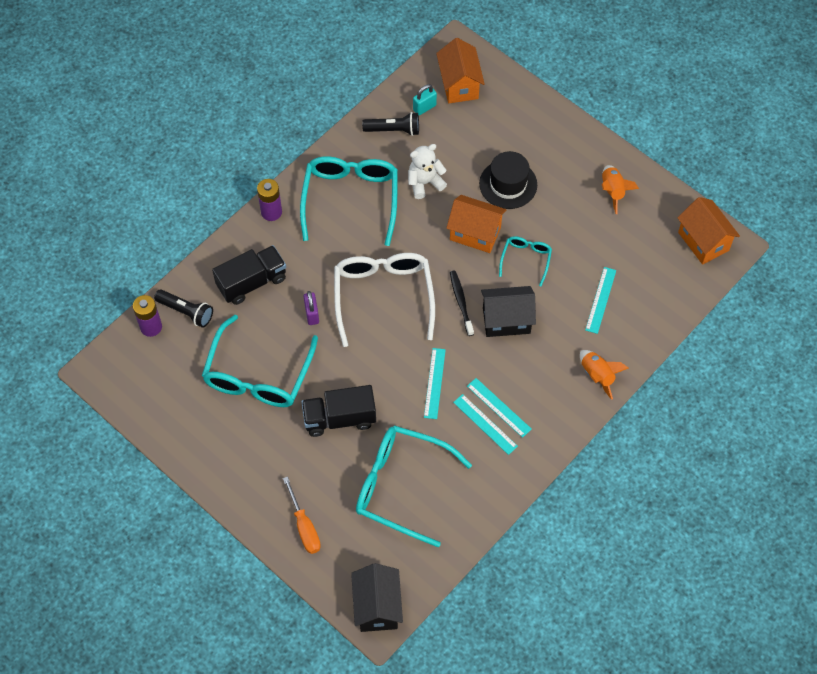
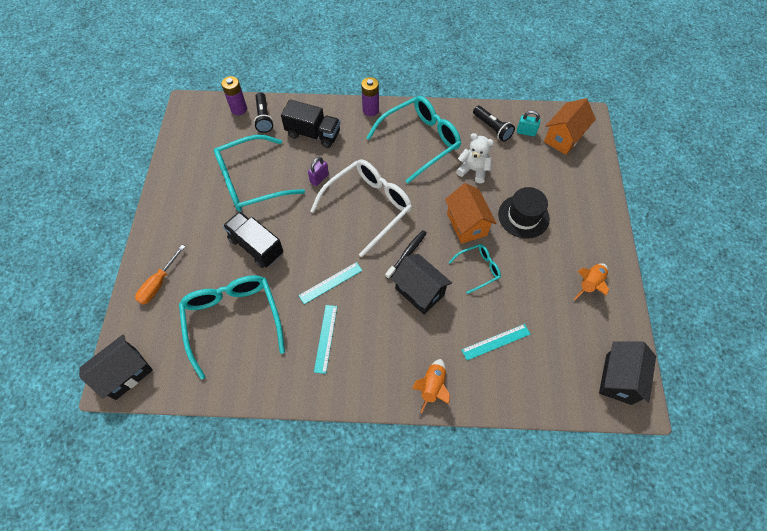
camera: 50 degrees right, 0 degrees up
turquoise ruler [467,378,532,438] -> none
orange house [677,197,740,265] -> black house [599,341,656,405]

